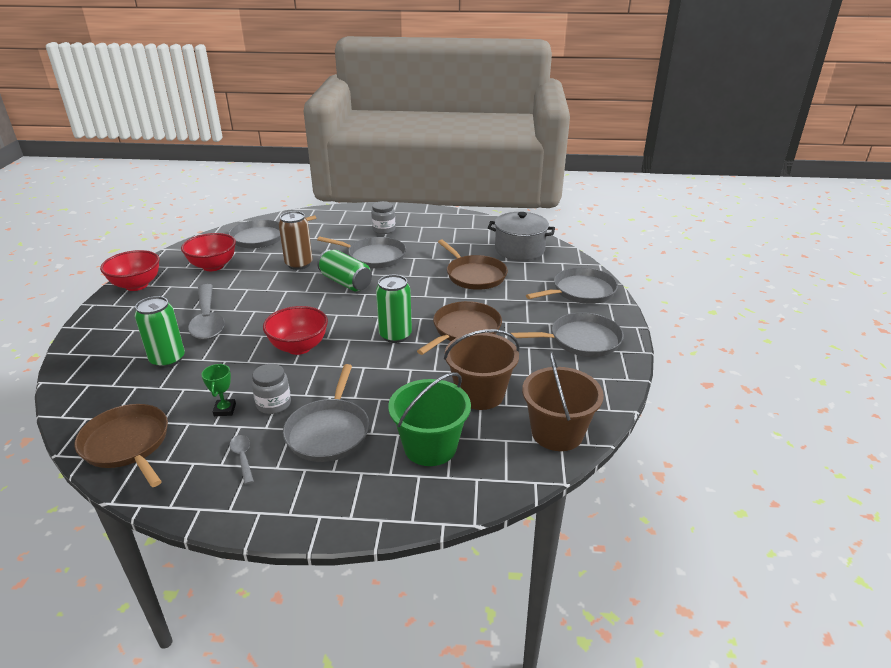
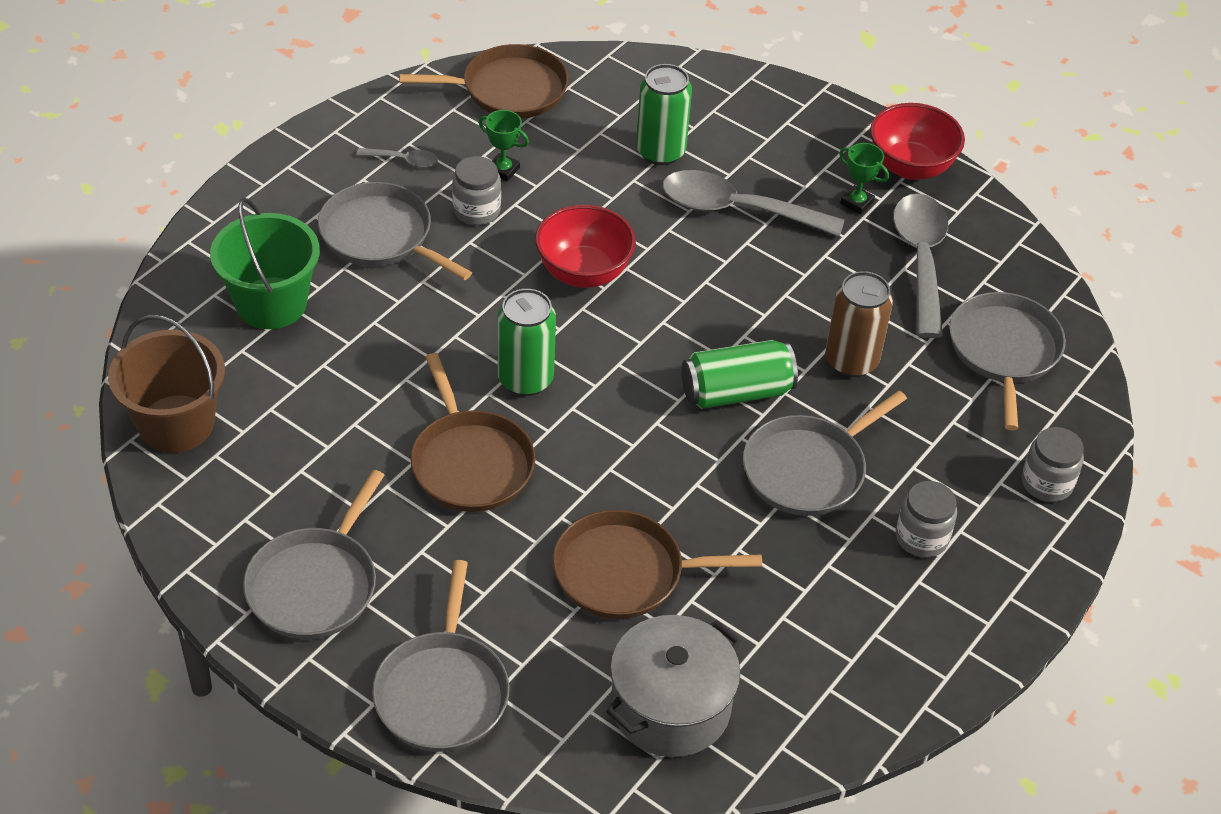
camera: 120 degrees right, 15 degrees up
red bowl [181,233,236,271] -> grey spoon [893,194,948,338]
brown bucket [444,329,520,410] -> none
none -> green trophy [839,143,889,215]
none -> grey jar [1022,427,1084,502]

